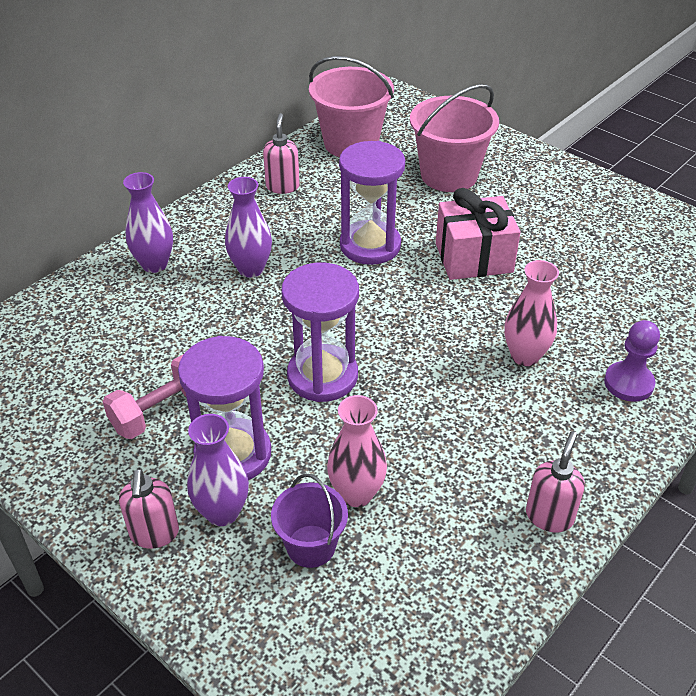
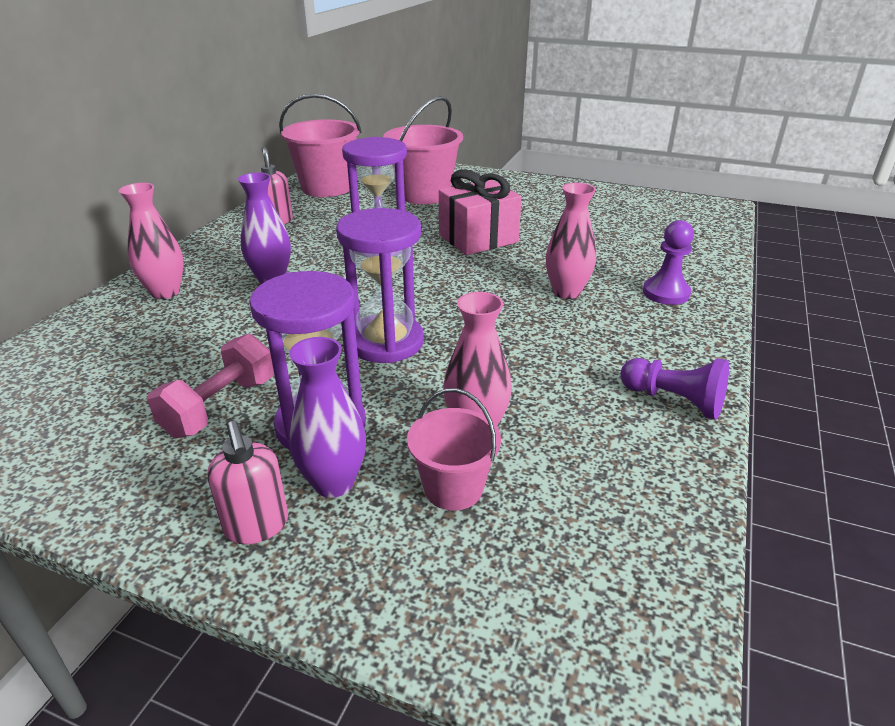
camera: 20 degrees left, 10 degrees down
purple vase [123,172,173,273] -> pink vase [119,183,183,299]
purple bucket [271,474,348,568] -> pink bucket [407,388,501,511]
pink soap dispenser [526,431,585,533] -> purple pawn [620,358,729,420]

